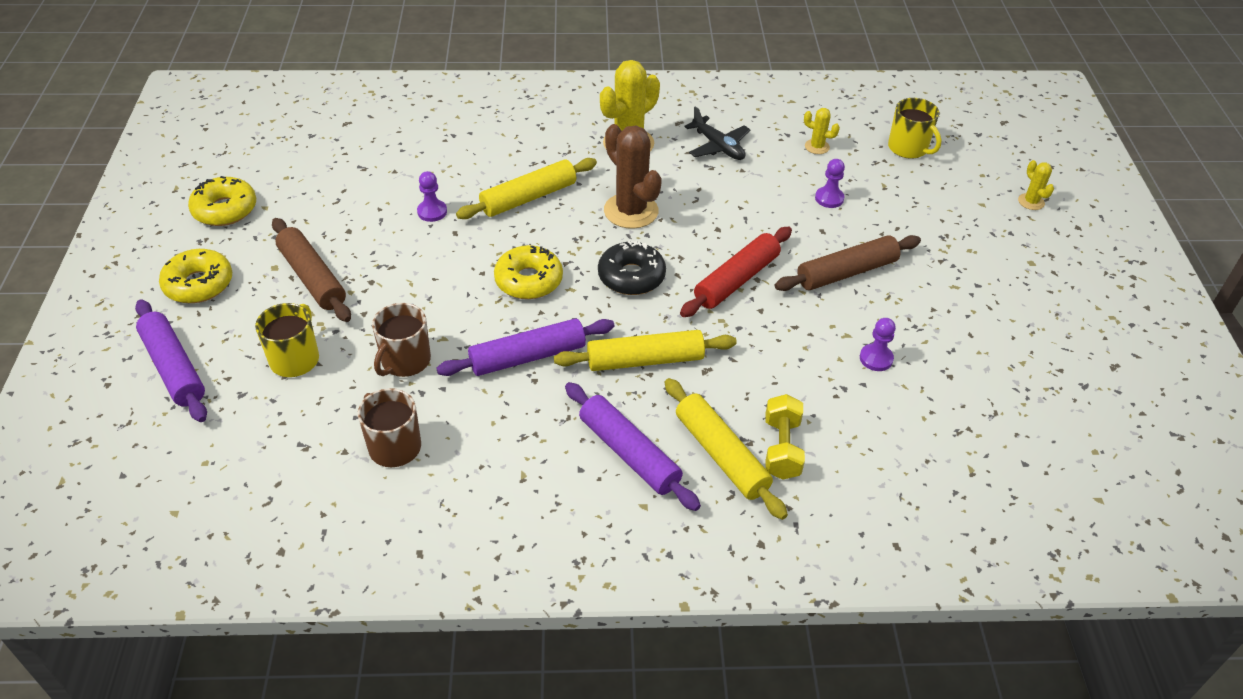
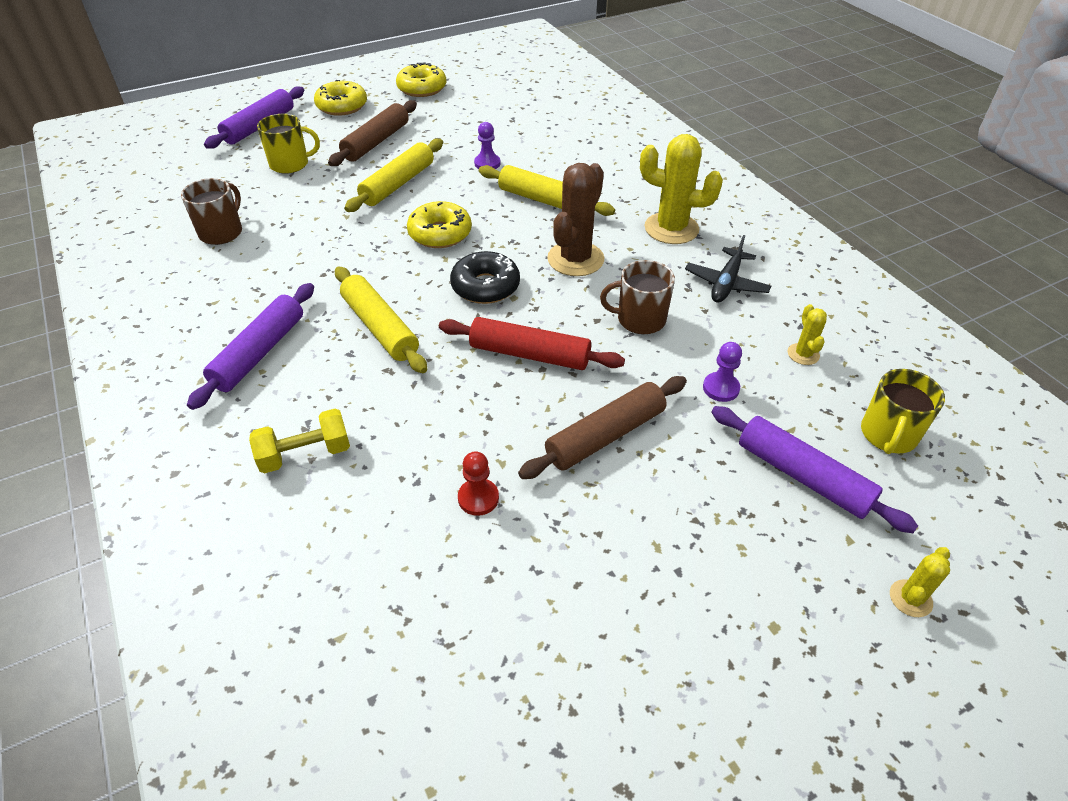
camera: 65 degrees right, 0 degrees up
brown mug [372,303,431,377] -> brown mug moved to [600,260,675,334]
purple rolling pin [436,318,615,376] -> purple rolling pin moved to [711,406,918,533]
yellow rolling pin [665,378,788,520] -> yellow rolling pin moved to [344,139,443,212]
brown rolling pin [775,235,921,291] -> brown rolling pin turned 75 degrees counterclockwise [518,376,687,479]
purple pawn [860,318,896,371] -> red pawn [458,451,499,516]

